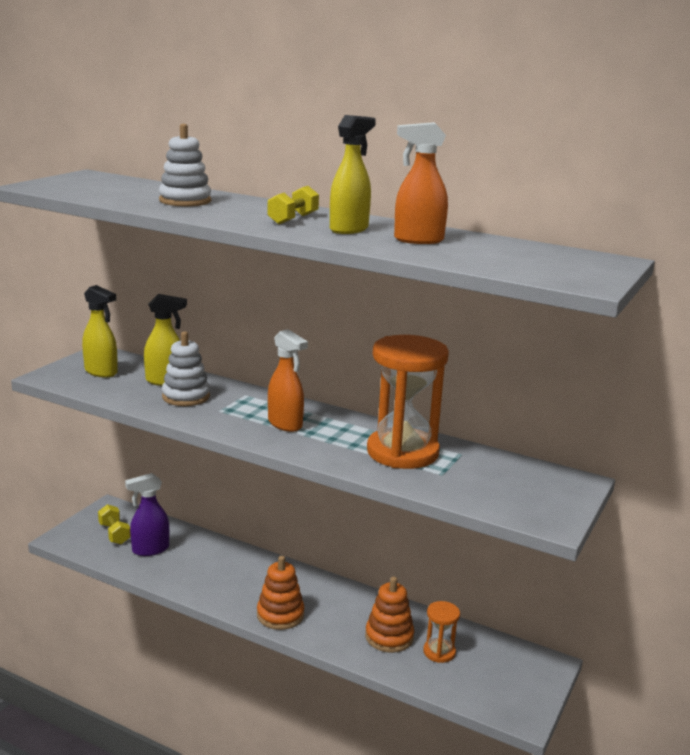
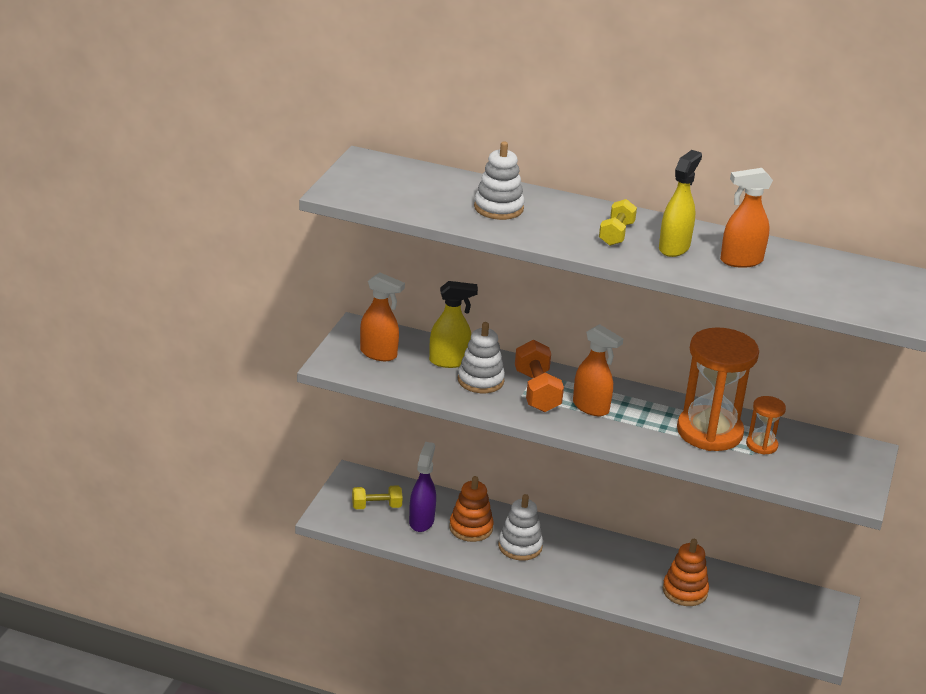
camera: 10 degrees left, 10 degrees up
yellow spray bottle [82,285,118,378] -> orange spray bottle [360,272,405,361]
yellow dumbbell [98,504,131,544] -> yellow dumbbell turned 60 degrees counterclockwise [352,485,403,509]
purple spray bottle [125,473,169,556] -> purple spray bottle turned 135 degrees clockwise [409,442,436,532]
orange stacking toy [257,556,304,630] -> orange stacking toy moved to [449,476,494,542]
orange hourglass [423,601,460,663] -> orange hourglass moved to [746,396,786,455]
none -> white stacking toy [498,494,543,561]
none -> orange dumbbell [515,340,564,412]

